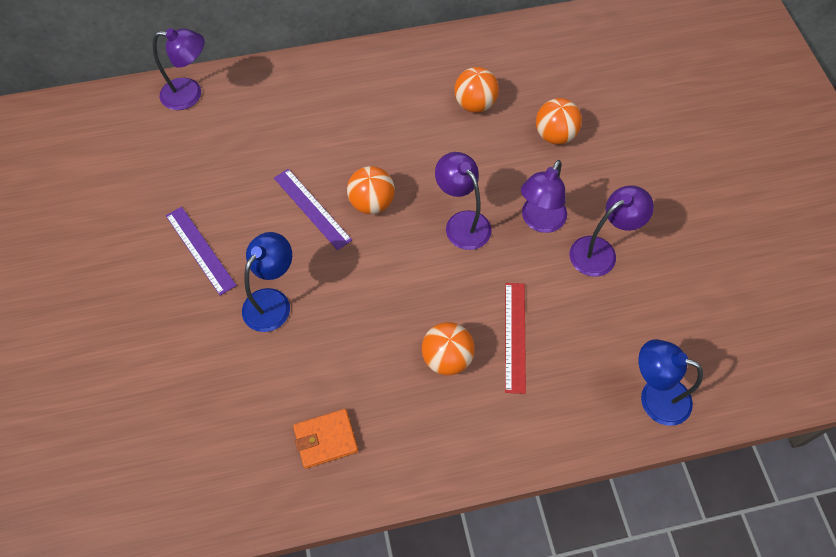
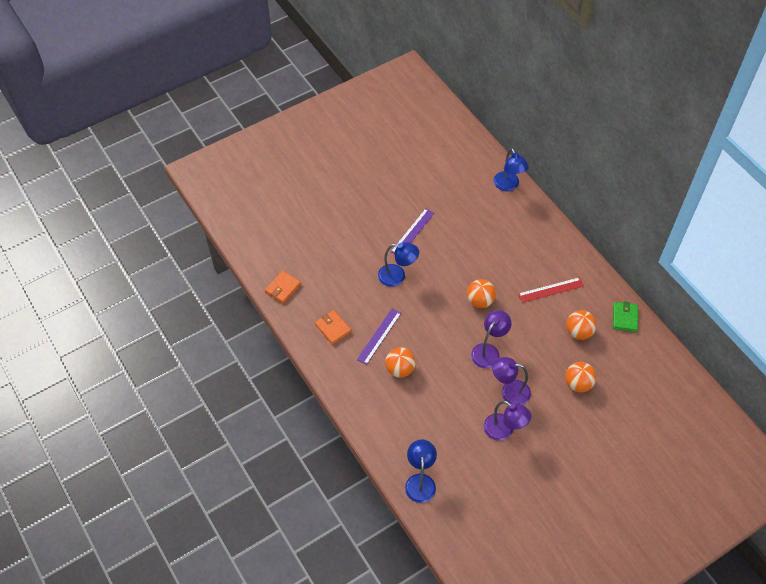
camera: 70 degrees right, 5 degrees down
purple lamp [153,28,204,110] -> blue lamp [494,148,529,191]
purple ruler [274,169,352,250] -> purple ruler moved to [357,309,401,365]
red ruler [505,283,526,394] -> red ruler moved to [518,277,584,303]
none -> orange wallet [265,271,301,304]
none -> green wallet [613,302,638,332]

